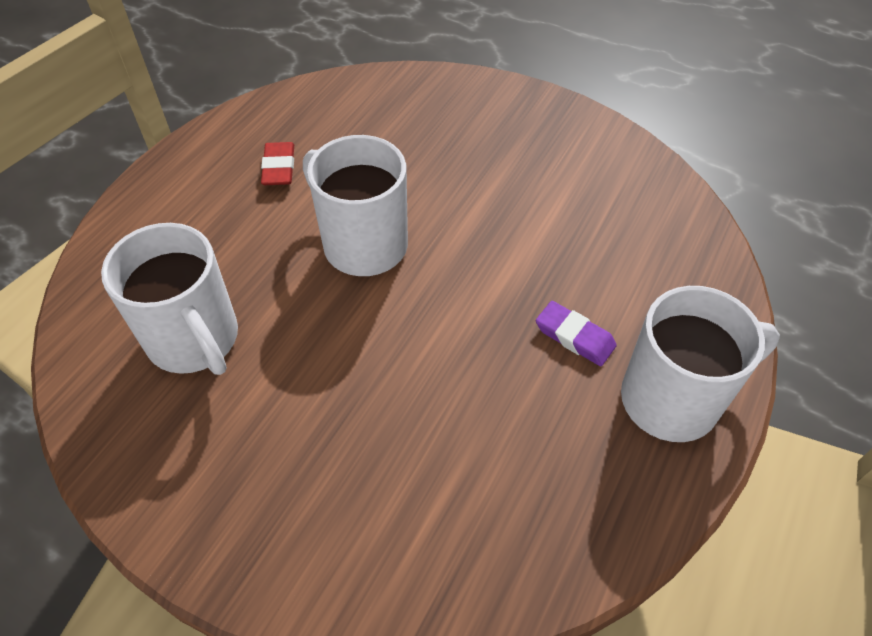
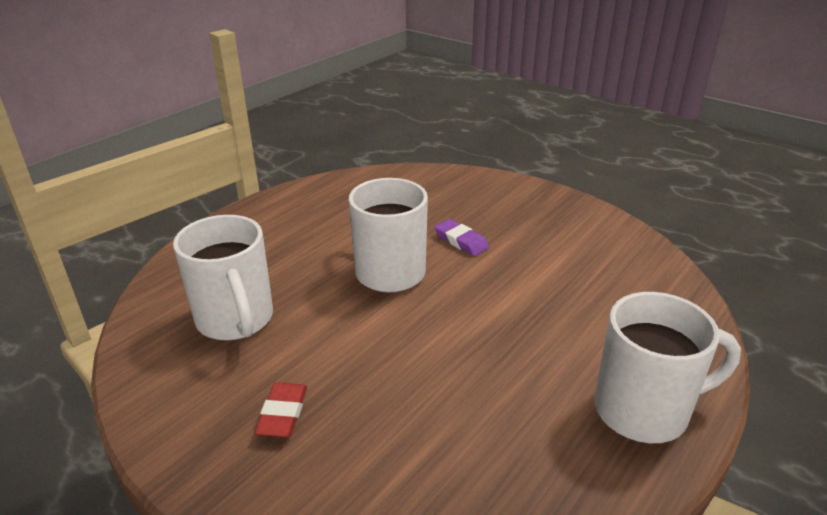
camera: 10 degrees right, 20 degrees down
red eraser [261,142,294,185] -> red eraser moved to [255,382,307,437]
purple eraser [536,301,617,366] -> purple eraser moved to [434,219,489,256]

